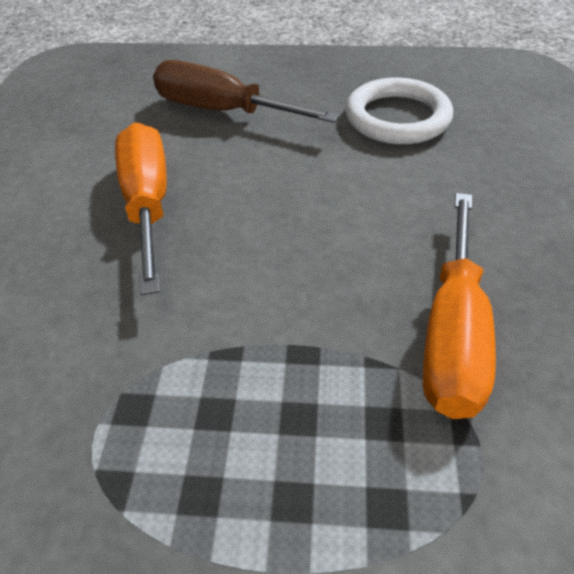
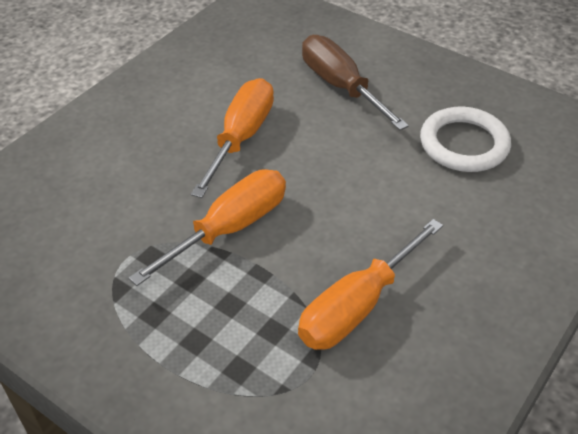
camera: 30 degrees right, 0 degrees up
none -> orange screwdriver [129,169,286,286]

